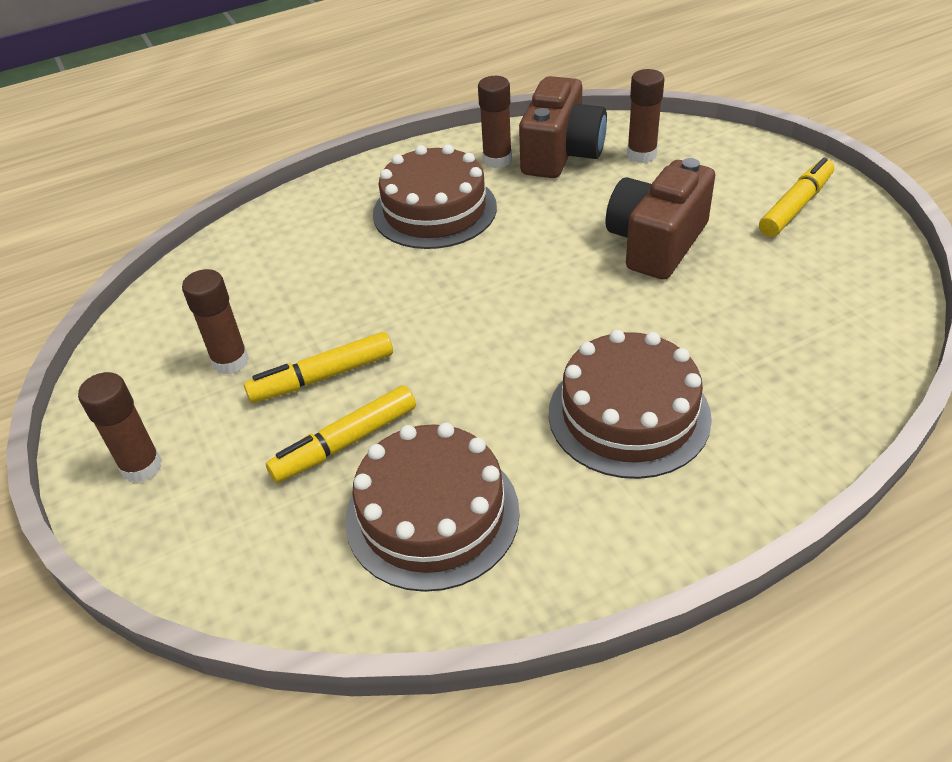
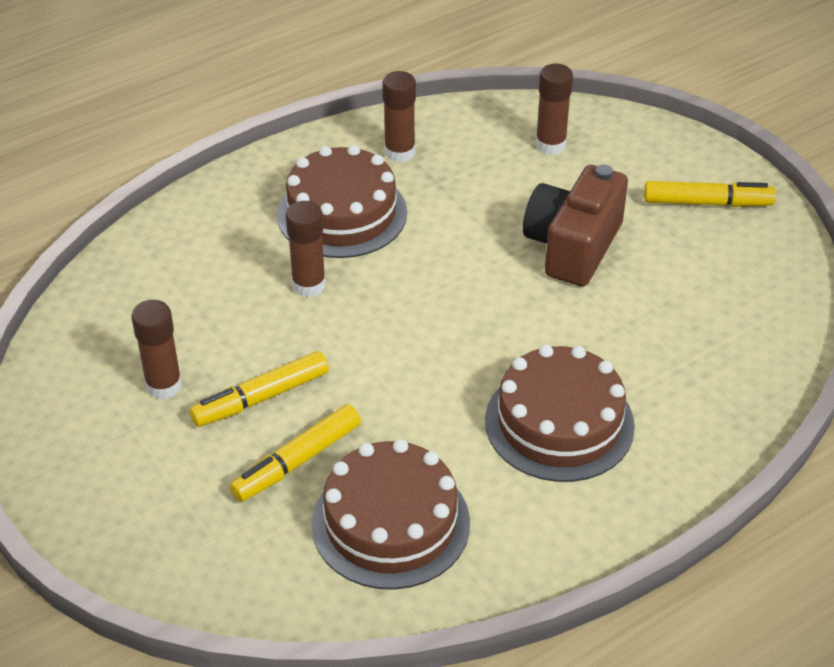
camera: 10 degrees left, 0 degrees up
brown glue stick [78,372,162,483] -> brown glue stick moved to [286,201,326,297]
brown camera [519,76,607,178] -> none
yellow marker [759,157,834,237] -> yellow marker turned 60 degrees clockwise [644,181,776,207]

